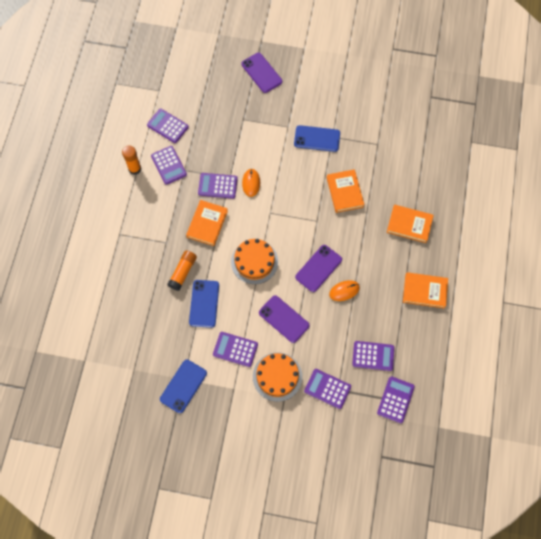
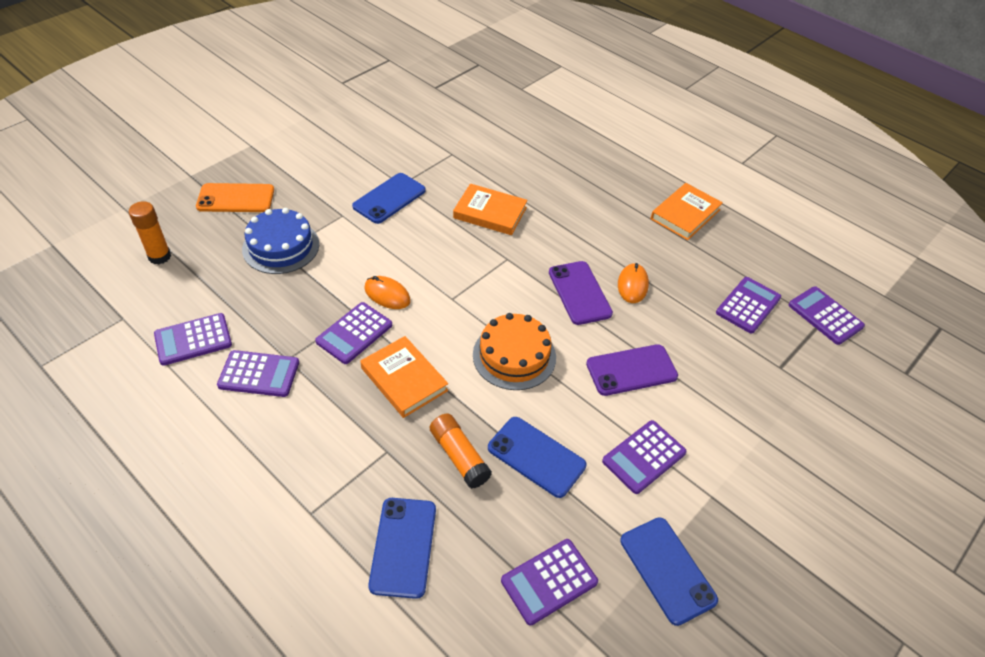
camera: 60 degrees left, 20 degrees down
orange glue stick [122,146,141,175] -> orange glue stick moved to [129,201,171,265]
purple phone [241,53,282,93] -> orange phone [196,183,274,212]
orange cake [253,352,302,402] -> none
purple calculator [304,369,351,409] -> purple calculator moved to [501,539,598,625]
orange book [387,205,434,243] -> none
none -> blue cake [242,208,319,274]
none -> blue phone [368,498,436,599]

